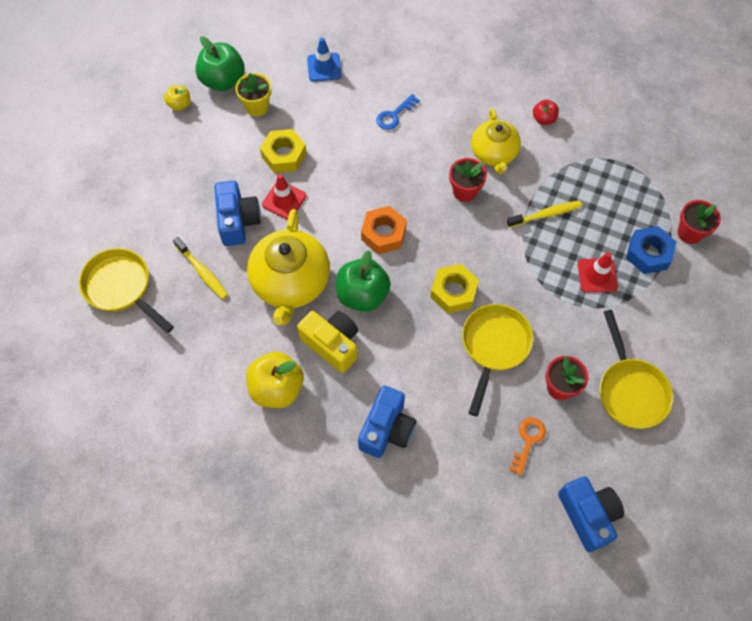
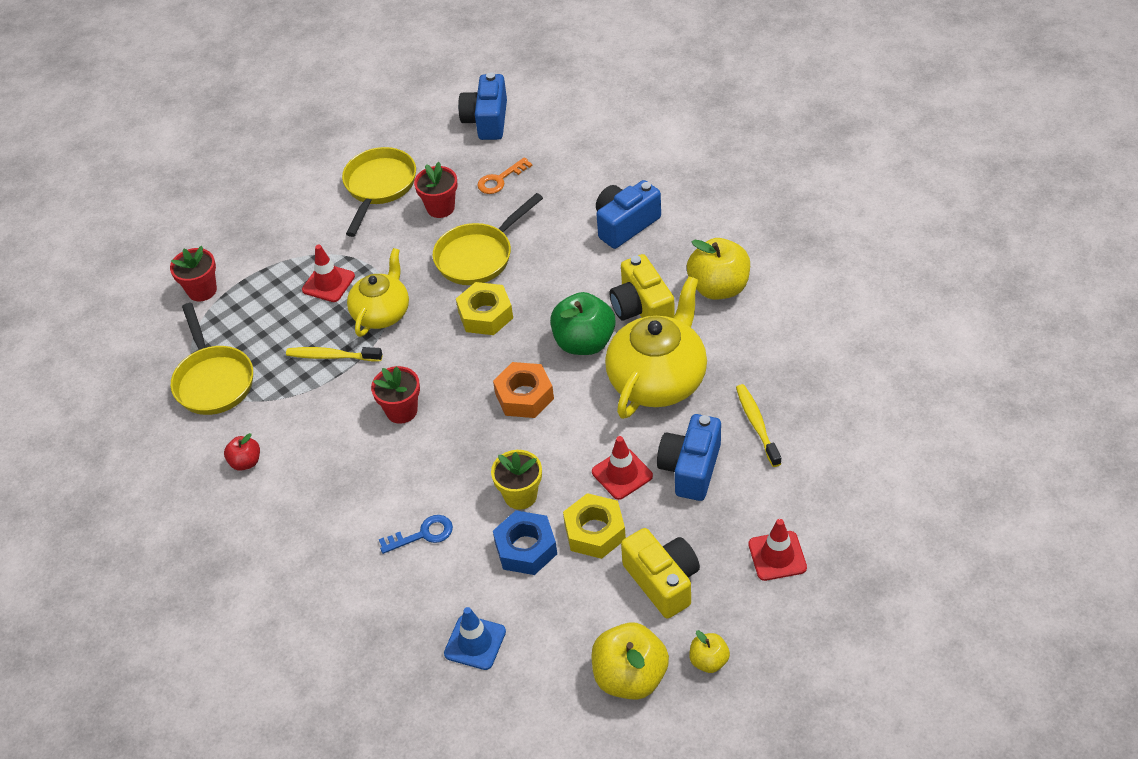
camera: 150 degrees left, 15 degrees down
yellow pan [79,248,174,333] -> yellow pan moved to [171,303,253,415]
green apple [195,36,245,91] -> yellow apple [591,623,669,700]
yellow flower pot [235,73,272,116] -> yellow flower pot moved to [491,450,542,510]
yellow teapot [471,108,521,174] -> yellow teapot moved to [347,248,409,337]
blue nut [626,226,676,274] -> blue nut moved to [493,510,557,575]
none -> yellow camera [621,528,700,618]
none -> red traffic cone [748,519,807,581]

